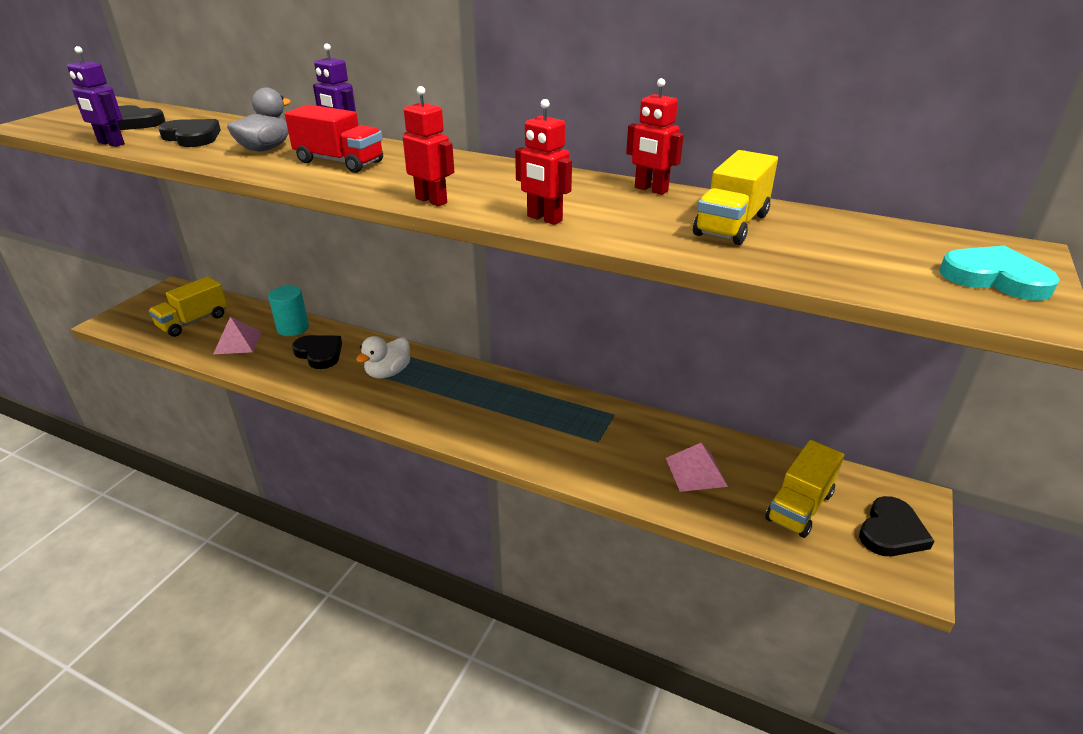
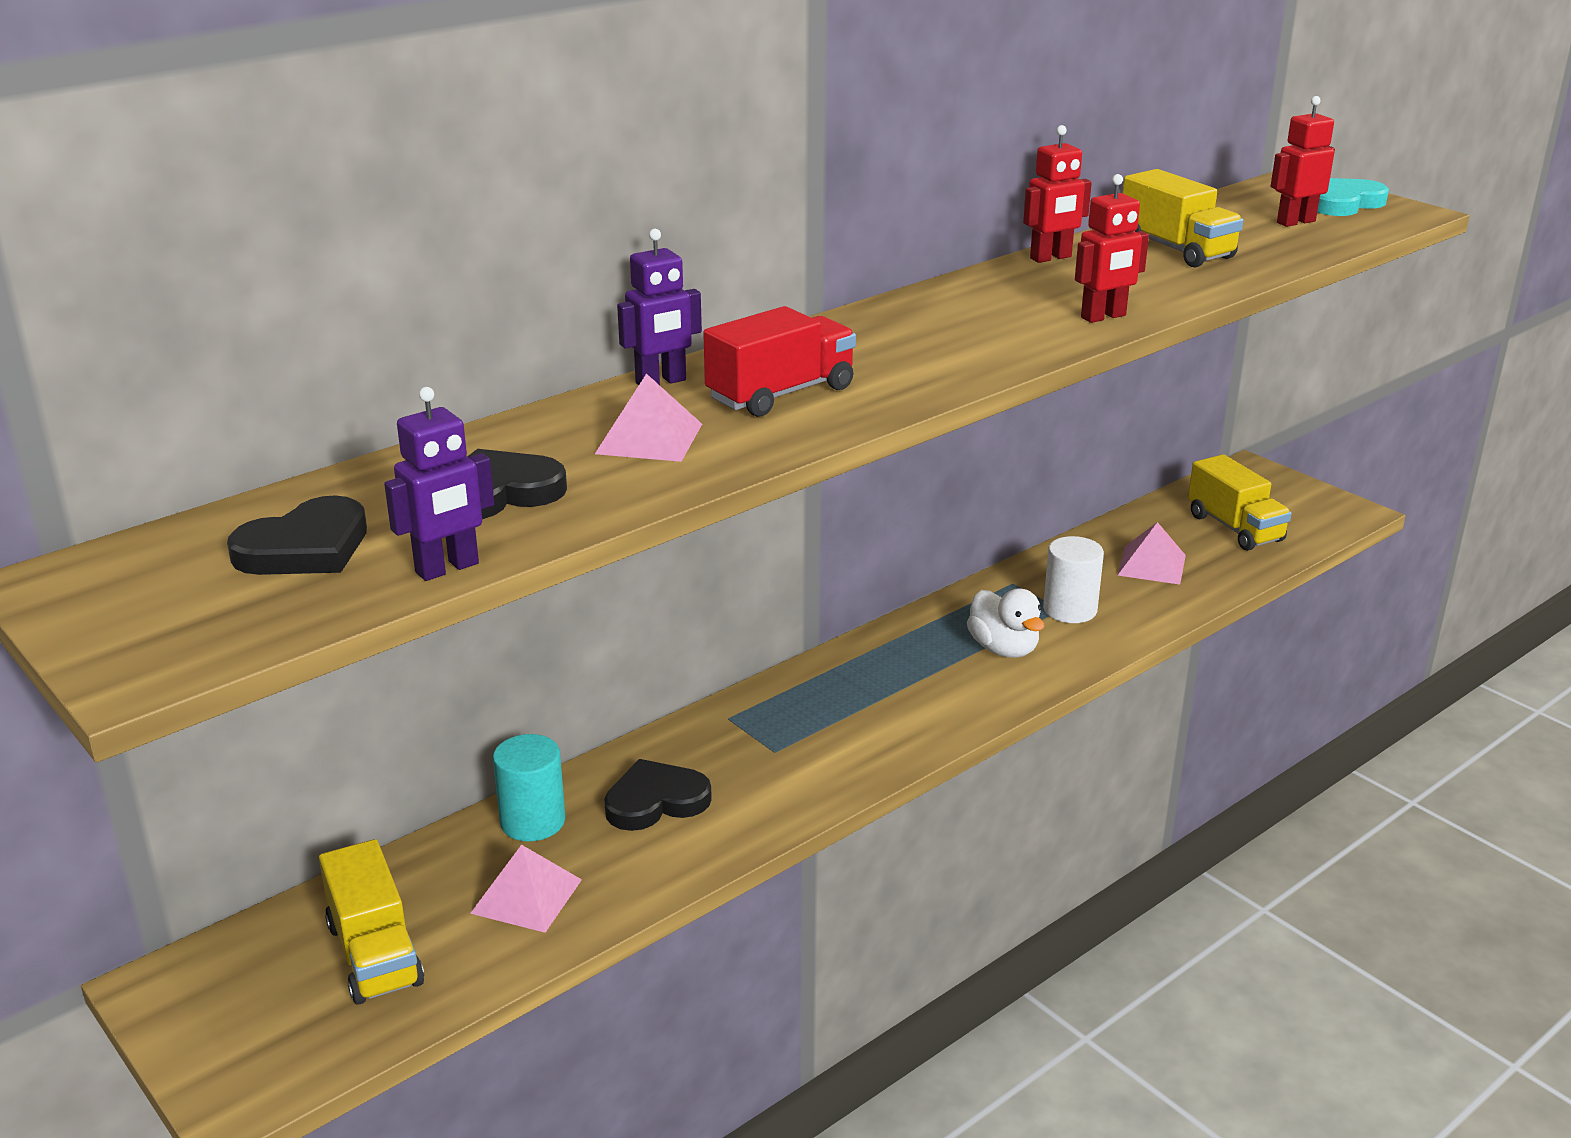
camera: 65 degrees left, 5 degrees down
grey duck [227,87,291,151] -> pink pyramid [595,374,702,462]
white duck [356,336,410,378] -> white duck moved to [967,589,1044,658]
red robot [403,86,454,206] -> red robot moved to [1271,96,1335,227]
black heart [859,496,934,556] -> none
none -> white cylinder [1043,536,1104,623]

